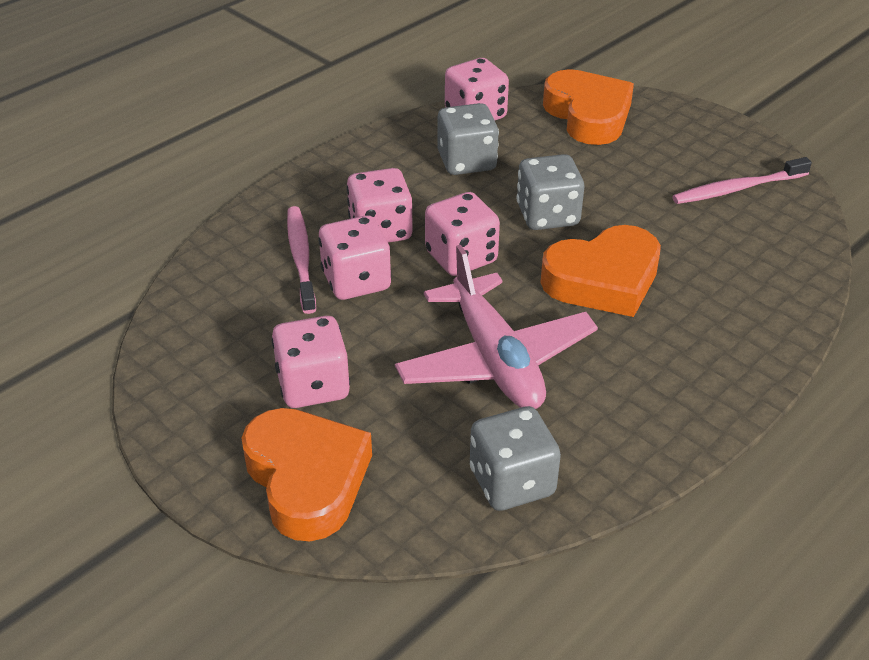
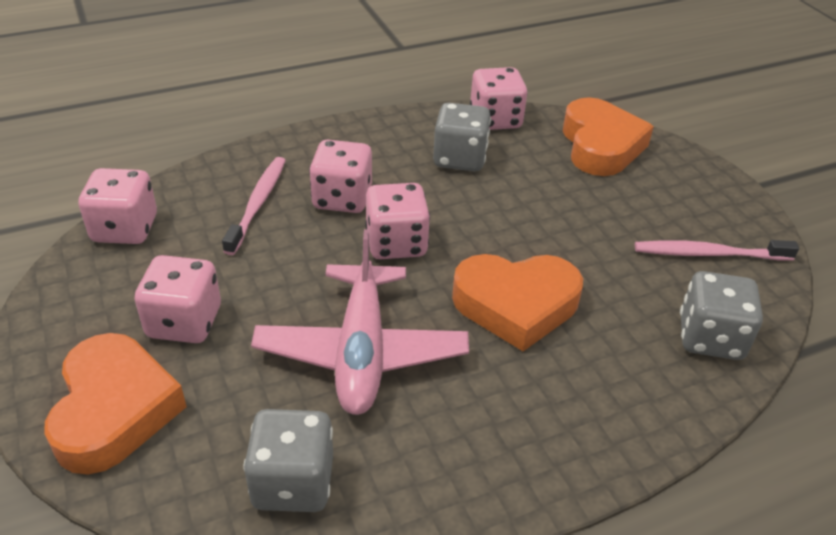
camera: 20 degrees right, 0 degrees up
pink dice [318,215,391,300] -> pink dice moved to [79,168,157,244]
grey dice [516,154,584,230] -> grey dice moved to [680,271,763,360]

